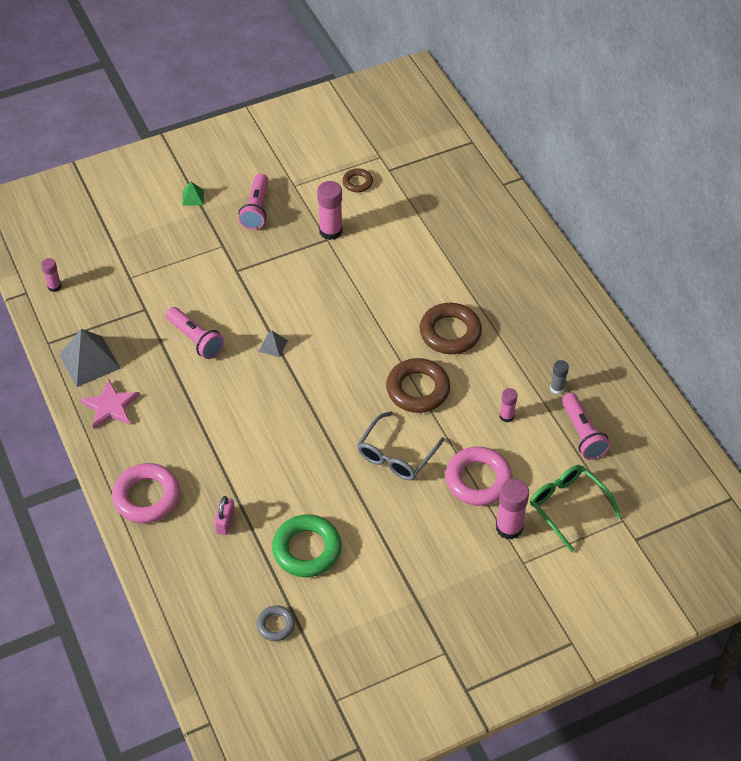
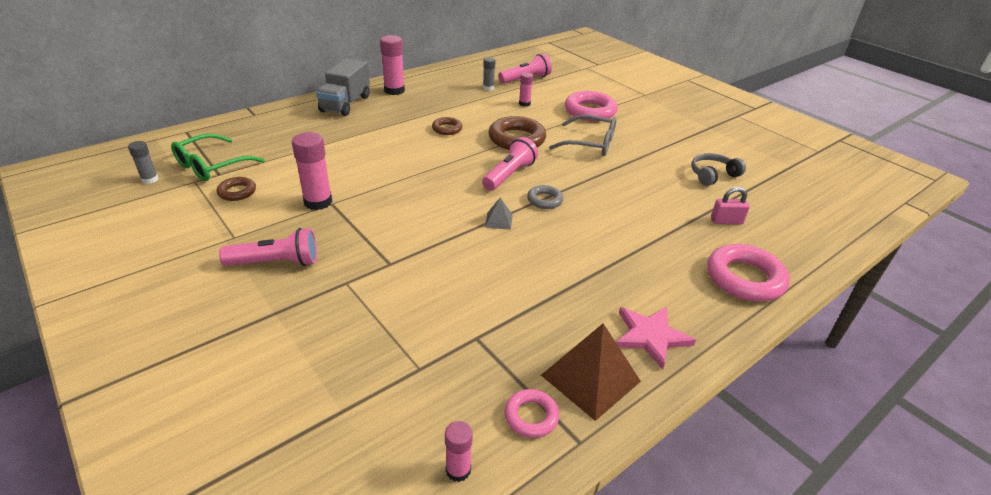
camera: 105 degrees left, 15 degrees down
grey pyramid [59,329,121,387] -> brown pyramid [541,323,641,421]
pink flashlight [166,307,224,359] -> pink flashlight moved to [482,137,538,190]
green pyramid [182,182,204,206] -> none
grey ring [256,605,295,641] -> grey ring moved to [527,185,563,209]
green ring [272,514,342,577] -> grey headphones [691,153,746,186]
brown ring [420,303,482,354] -> brown ring [432,117,462,135], size x0.54
pink glue stick [496,479,529,540] -> pink glue stick moved to [380,35,405,95]
green glasses [530,465,621,552] -> green glasses moved to [171,133,265,181]
none -> grey glue stick [128,141,158,184]
none -> grey truck [316,58,370,116]
none -> pink ring [504,389,559,438]

